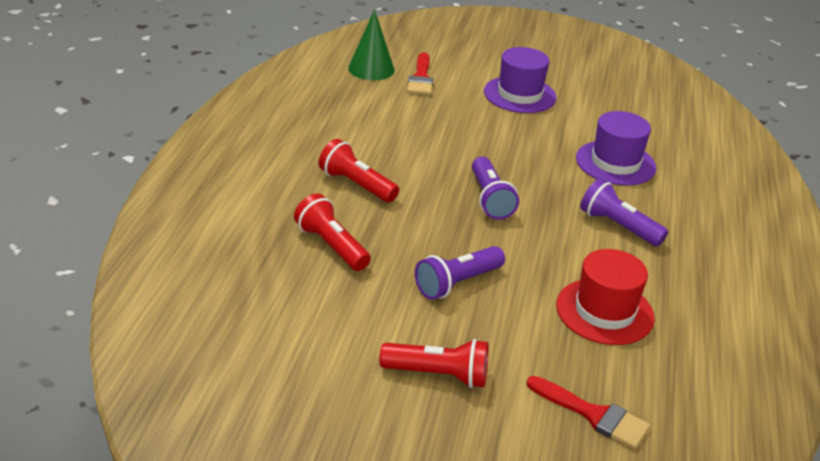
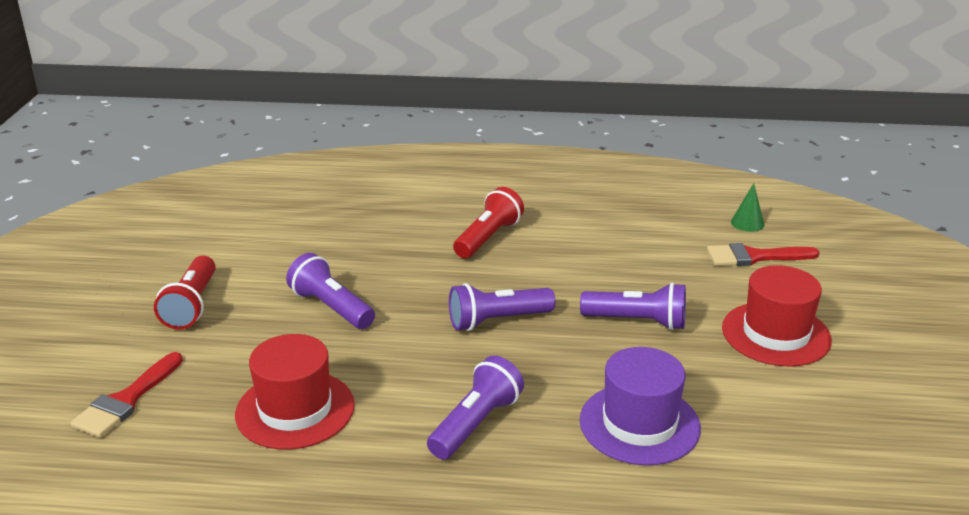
camera: 85 degrees right, 5 degrees down
red flashlight [294,194,371,271] -> none
green cone [348,9,395,80] -> green cone [731,183,764,232], size x0.56
purple hat [484,47,557,113] -> red hat [722,265,832,367]
none -> purple flashlight [580,282,686,330]

